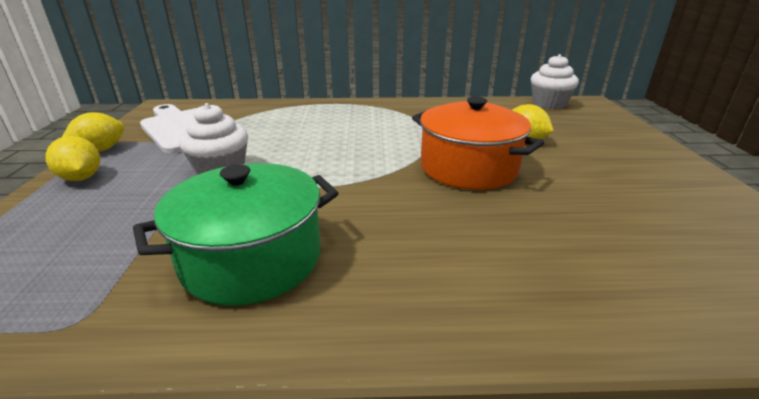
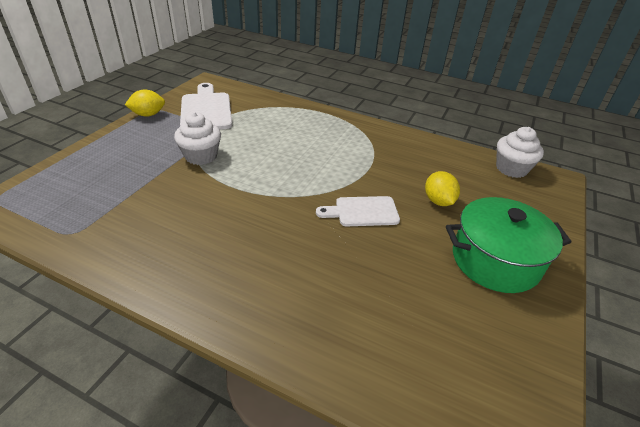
camera: 25 degrees right, 10 degrees up
yellow lemon [45,136,100,181] -> none
green pot [133,163,338,306] -> green pot moved to [446,197,571,293]
orange pot [412,97,544,190] -> white cutting board [316,196,400,226]

